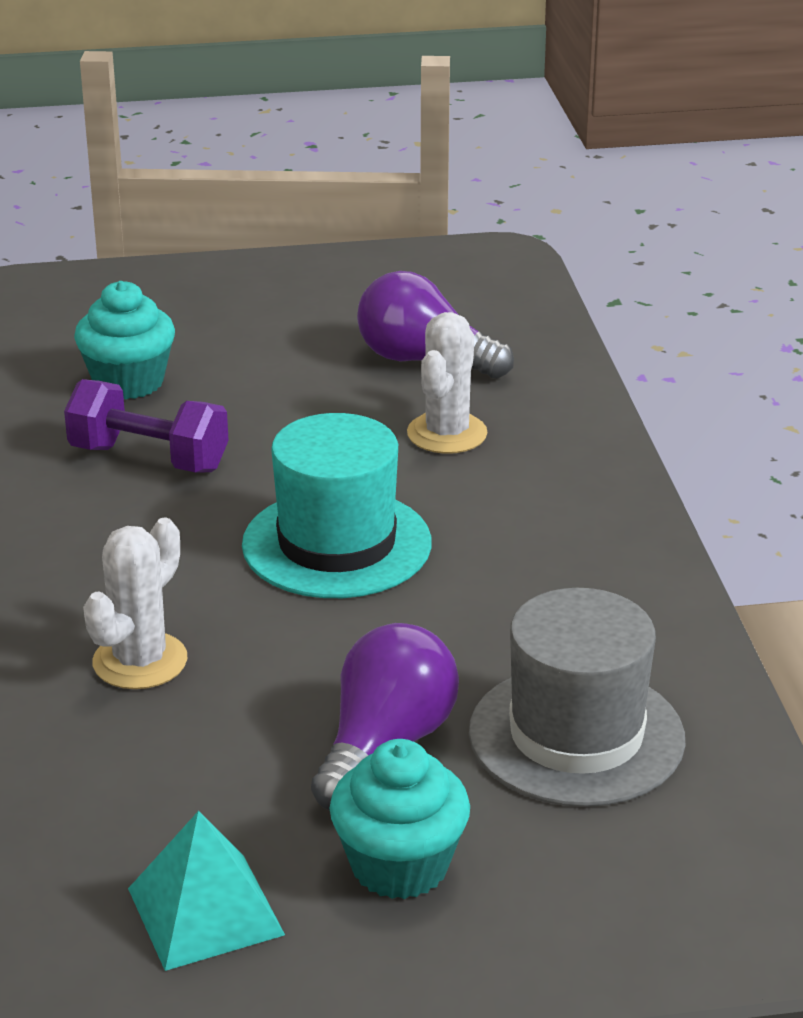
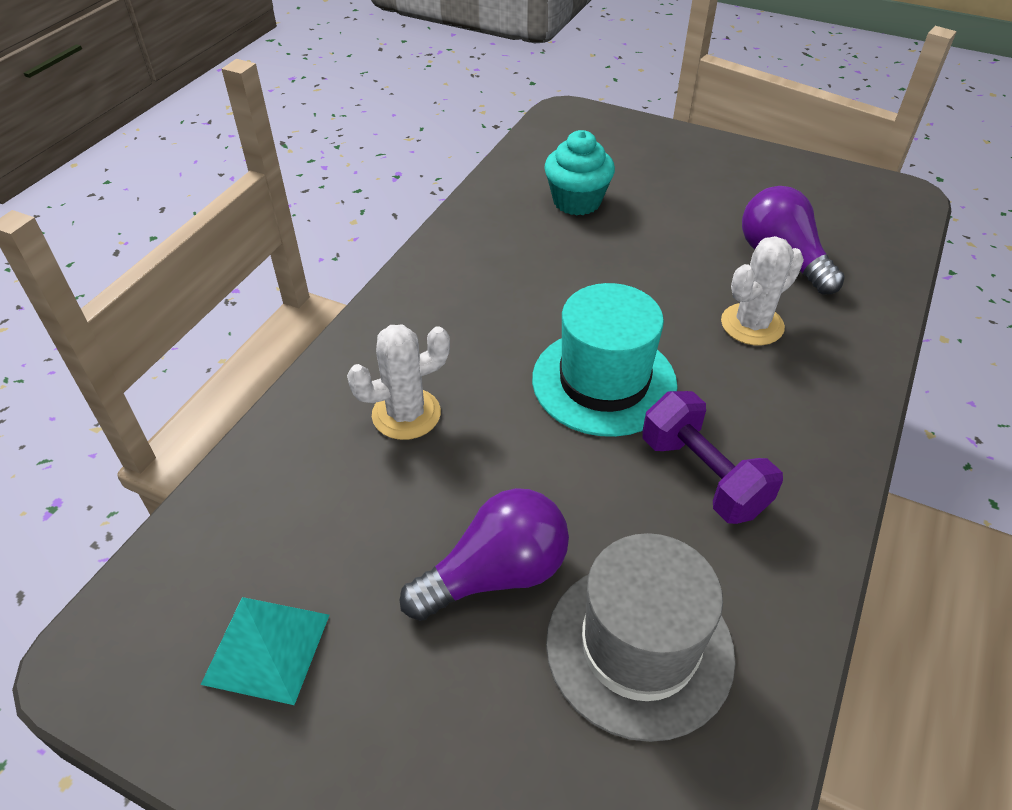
camera: 35 degrees right, 15 degrees up
purple dumbbell [64,379,229,472] -> purple dumbbell moved to [642,391,783,524]
turquoise cupcake [330,739,470,899] -> none

